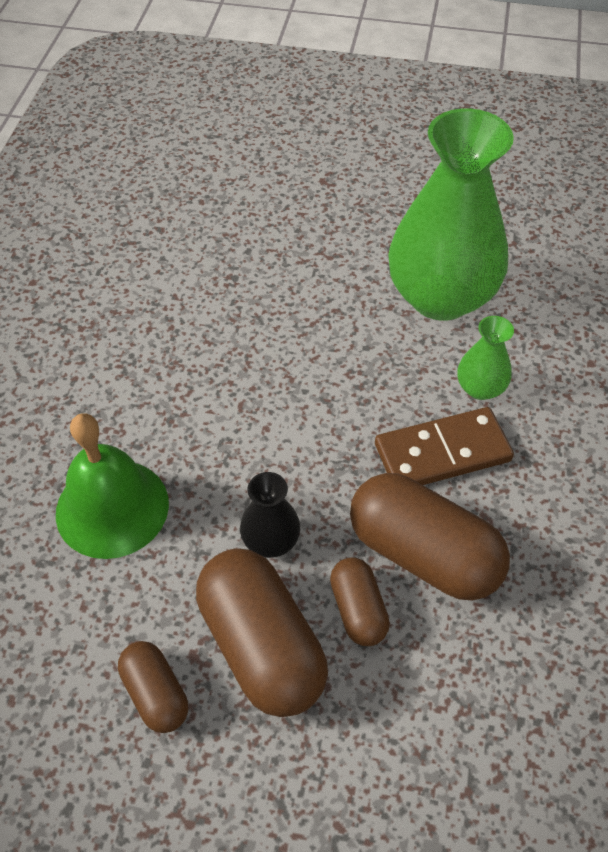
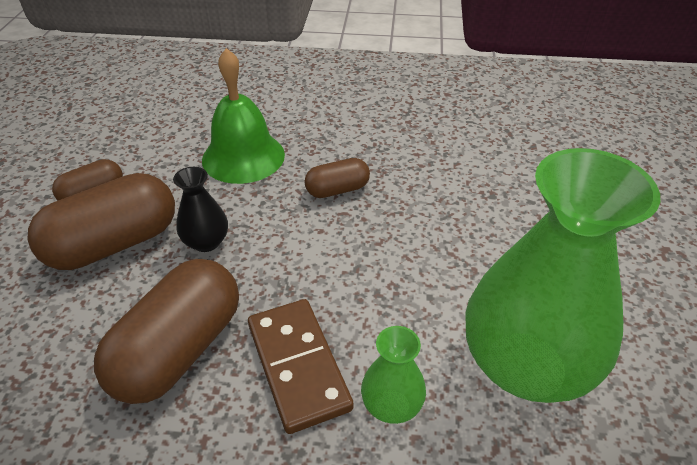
camera: 85 degrees right, 10 degrees down
brown capsule [330,557,390,646] -> brown capsule moved to [305,158,370,198]

